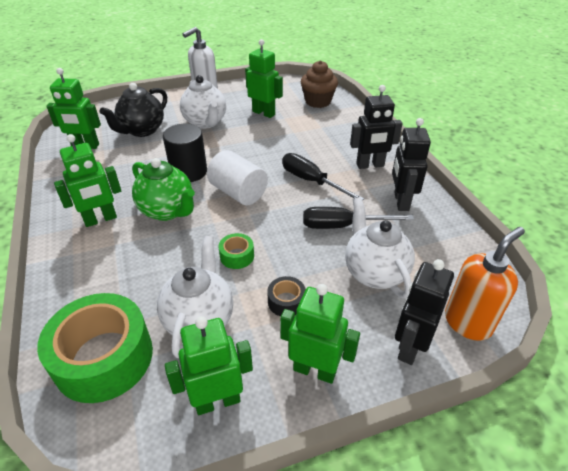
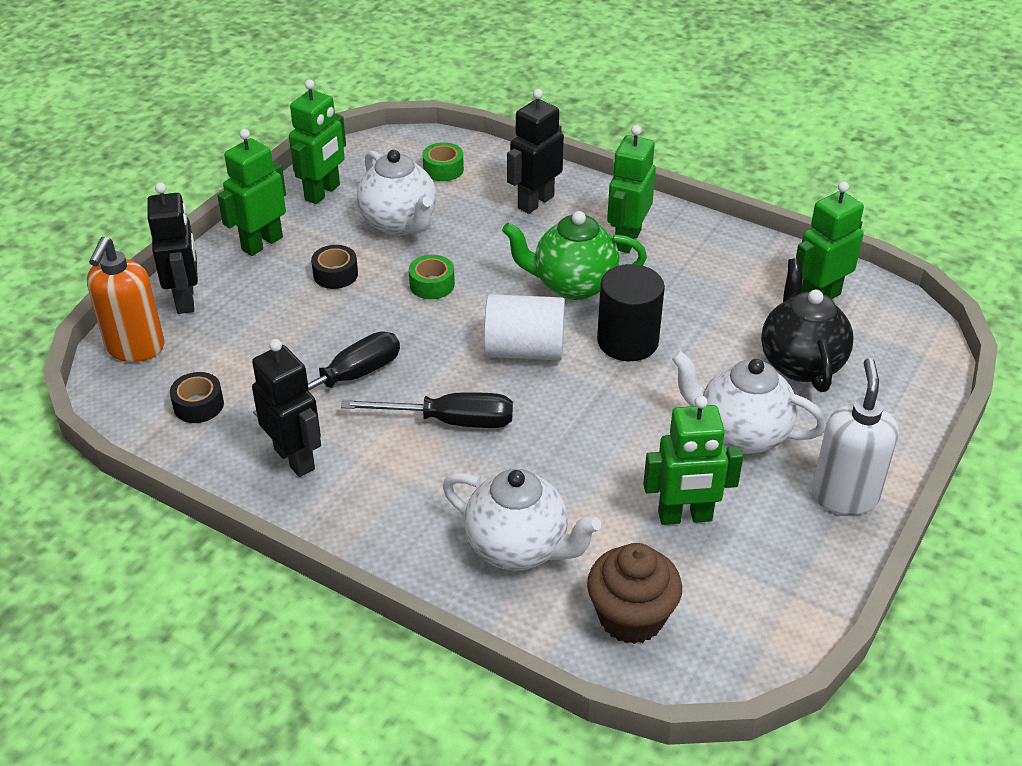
camera: 140 degrees right, 0 degrees up
green tape [37,293,153,403] -> green tape [422,142,464,181], size x0.44
green robot [280,284,360,384] -> green robot turned 150 degrees clockwise [217,129,286,256]
white teapot [345,197,415,299] -> white teapot moved to [443,469,601,570]
black robot [350,85,403,169] -> black robot moved to [507,89,564,214]
none -> black tape [170,372,224,423]

